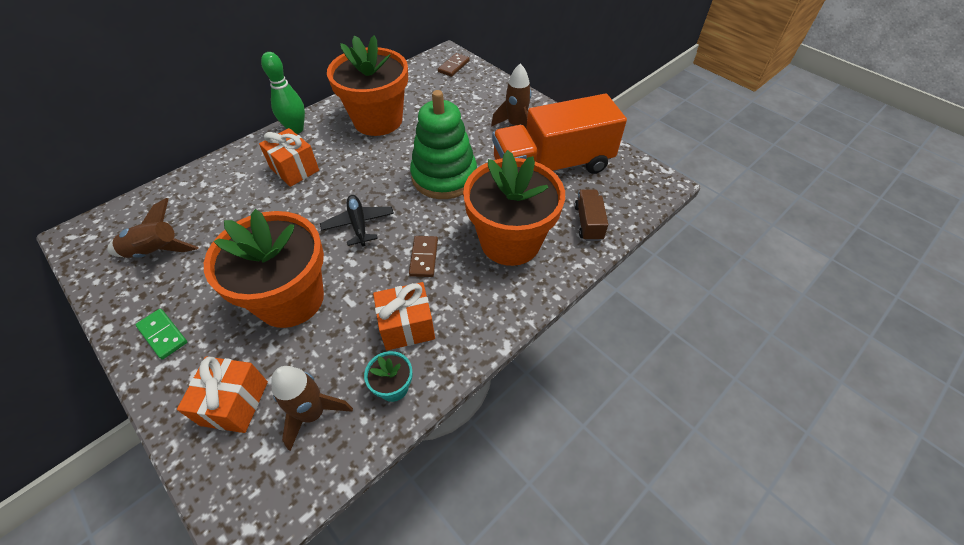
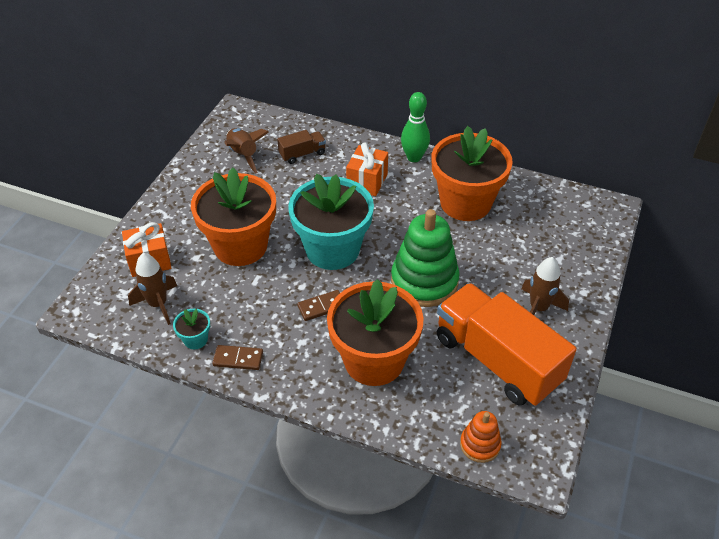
camera: 65 degrees right, 5 degrees down
green domino [135,309,187,359] -> none
black plane [320,195,394,246] -> turquoise flower pot [288,174,374,270]
orange gift [373,282,435,350] -> none
brown domino [438,53,470,77] -> brown domino moved to [212,345,263,370]
brown truck [574,190,608,241] -> brown truck moved to [277,130,326,164]
none -> orange stacking toy [460,411,502,463]

